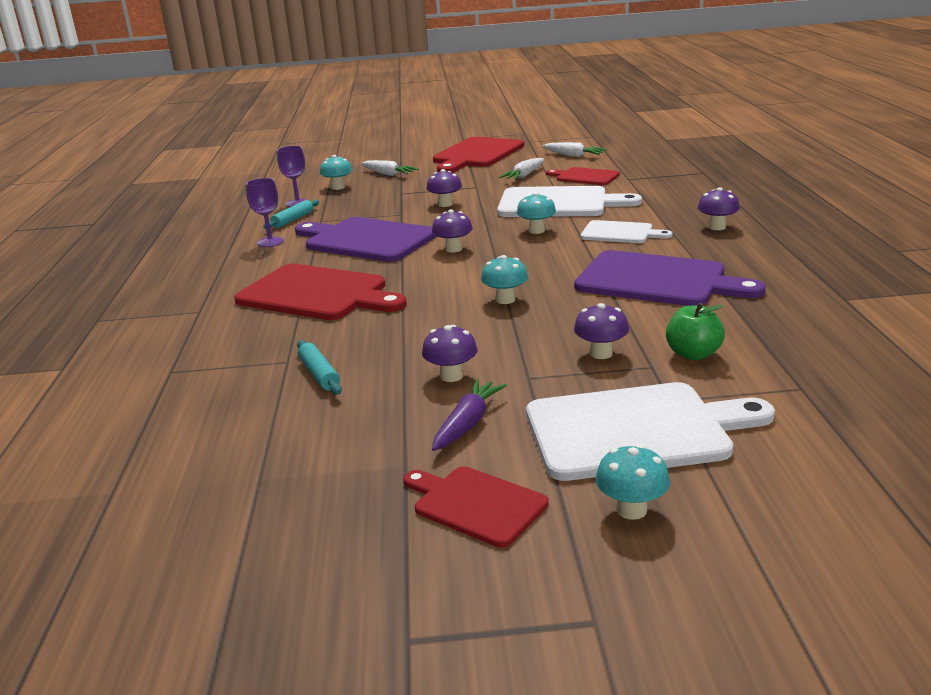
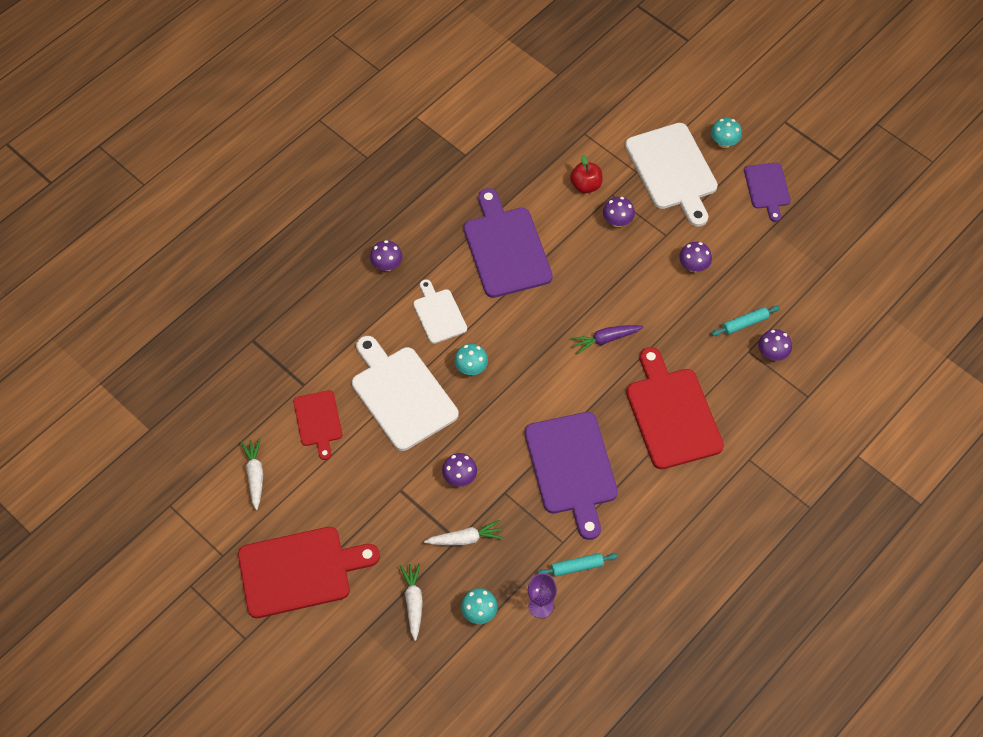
camera: 135 degrees left, 35 degrees up
purple goblet [246,178,284,247] -> none
turquoise rolling pin [297,340,342,395] -> turquoise rolling pin turned 45 degrees clockwise [711,306,780,336]
red cutting board [403,466,548,548] -> purple cutting board [744,163,791,222]
purple mushroom [432,209,473,252] -> purple mushroom moved to [758,329,792,361]
purple carrot [432,379,507,451] -> purple carrot moved to [571,325,643,354]
turquoise mushroom [481,255,528,304] -> none
white carrot [499,158,544,180] -> white carrot moved to [424,520,504,545]
white cutting board [526,382,775,481] -> white cutting board turned 150 degrees counterclockwise [625,123,718,227]
green apple [666,302,725,360] -> red apple [570,155,602,193]

